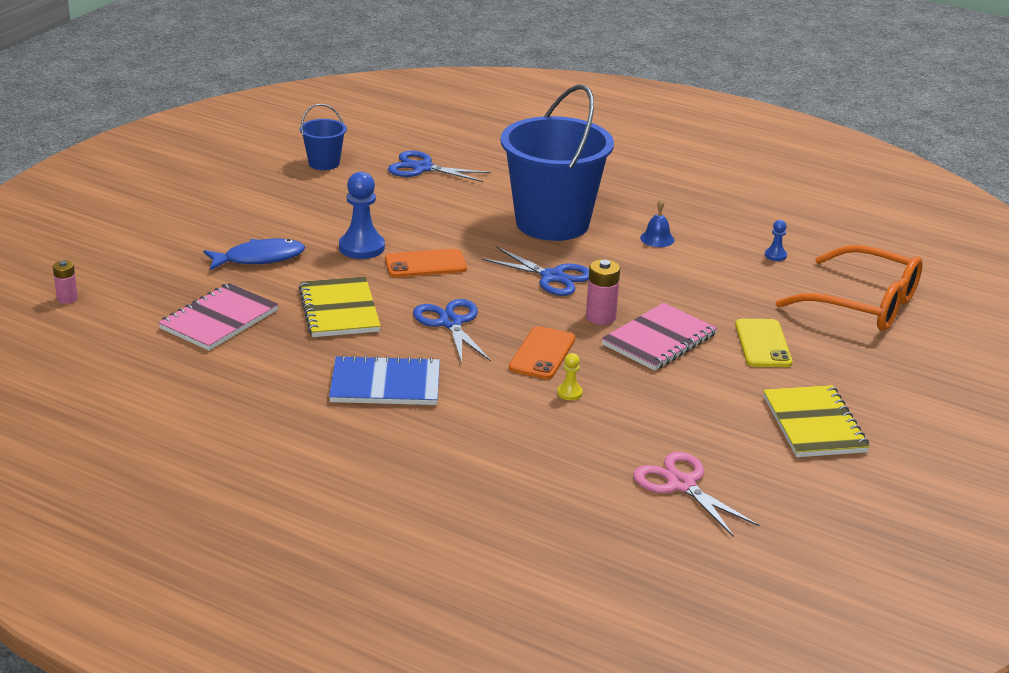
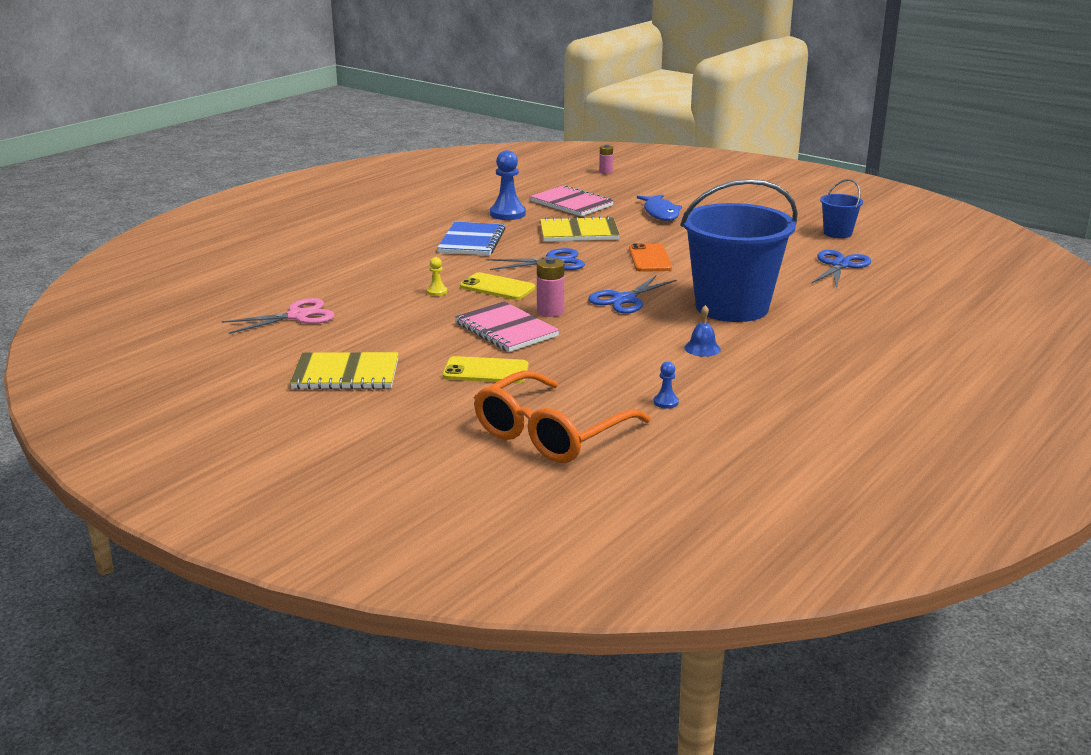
camera: 100 degrees right, 5 degrees down
blue pawn [339,172,385,259] -> blue pawn moved to [490,150,526,220]
orange phone [509,326,575,379] -> yellow phone [460,272,535,300]

